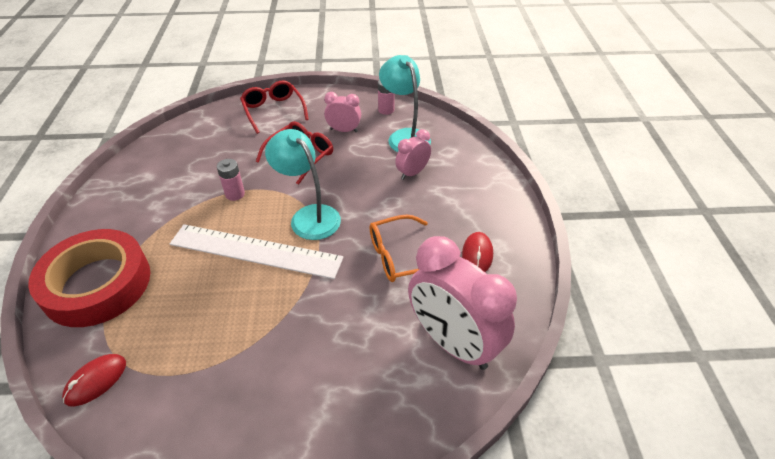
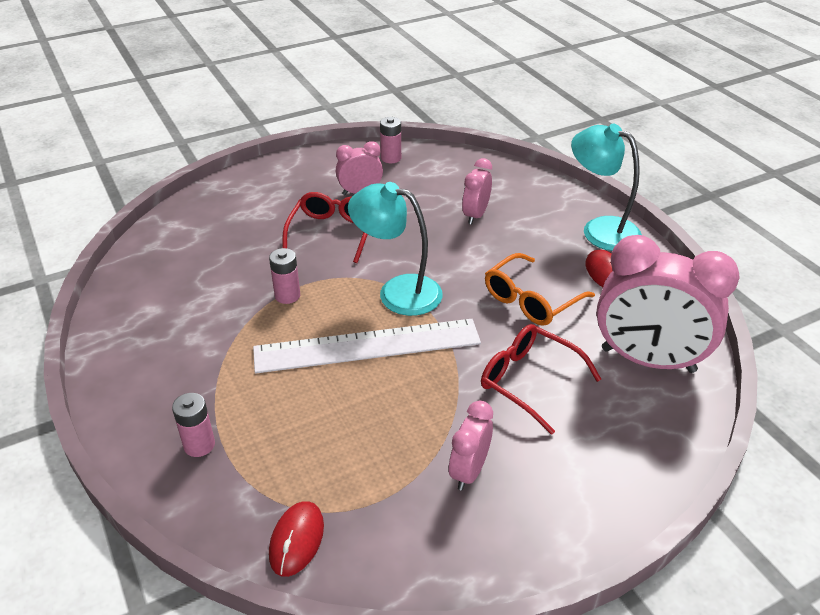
camera: 25 degrees left, 5 degrees down
red tape [28,229,150,327] -> pink battery [172,393,215,457]
red glasses [240,81,309,134] -> red glasses moved to [481,324,601,435]
turquoise lamp [379,55,431,152] -> turquoise lamp moved to [571,124,642,251]
none -> pink clock [449,401,493,491]

